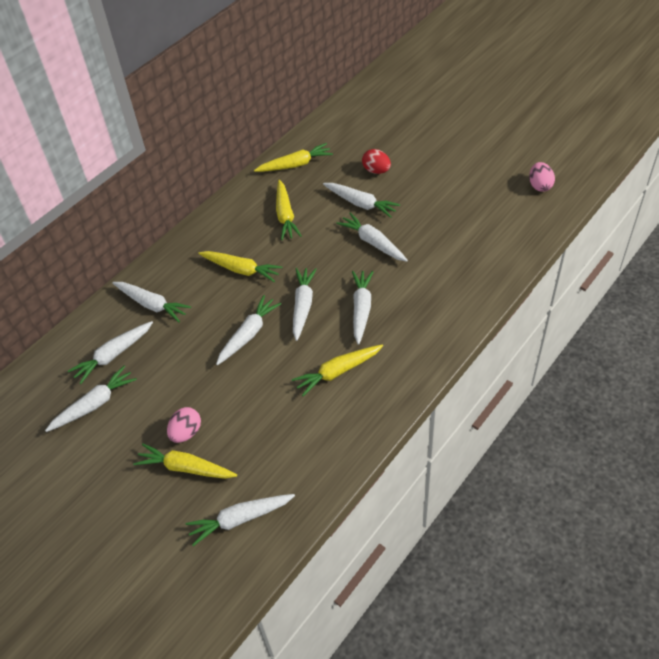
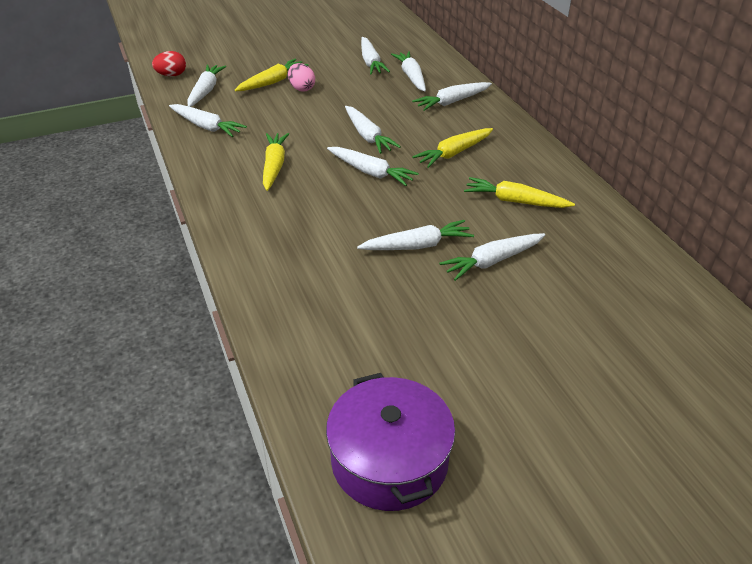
camera: 115 degrees right, 10 degrees down
yellow carrot [254,143,333,172] -> none
white carrot [352,271,374,345] -> white carrot moved to [169,104,247,137]
red egg [362,149,391,174] -> red egg moved to [152,51,186,76]
pink egg [529,162,555,192] -> purple pot [326,373,455,511]

